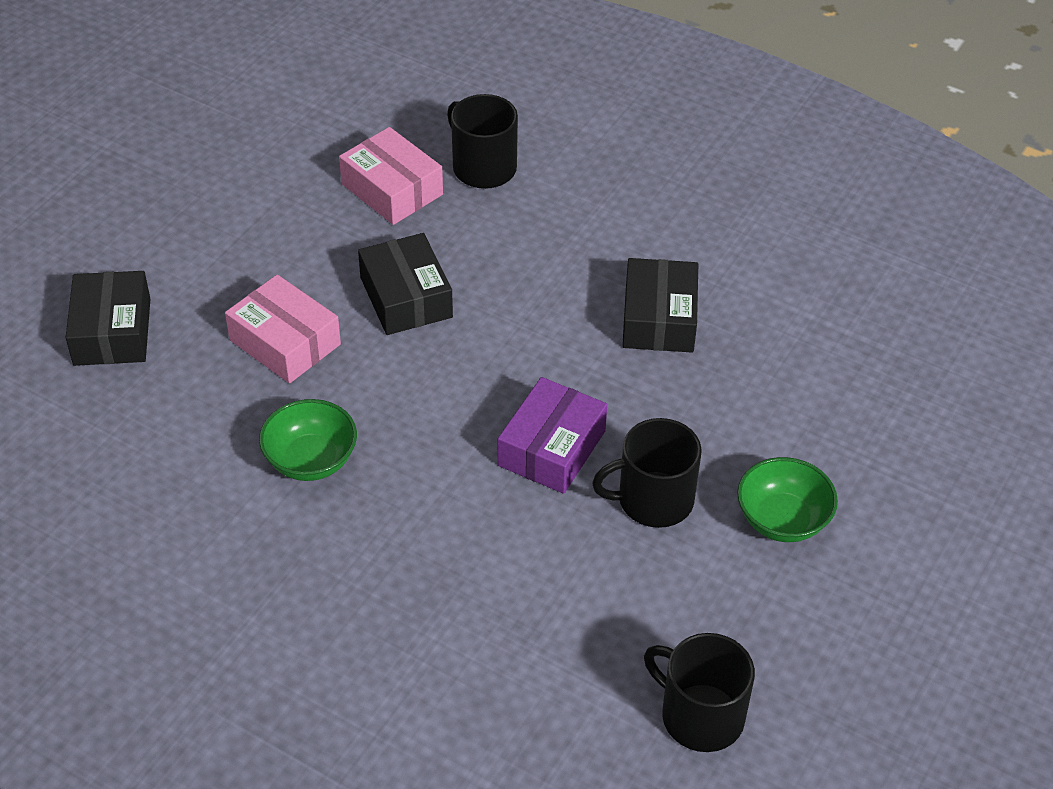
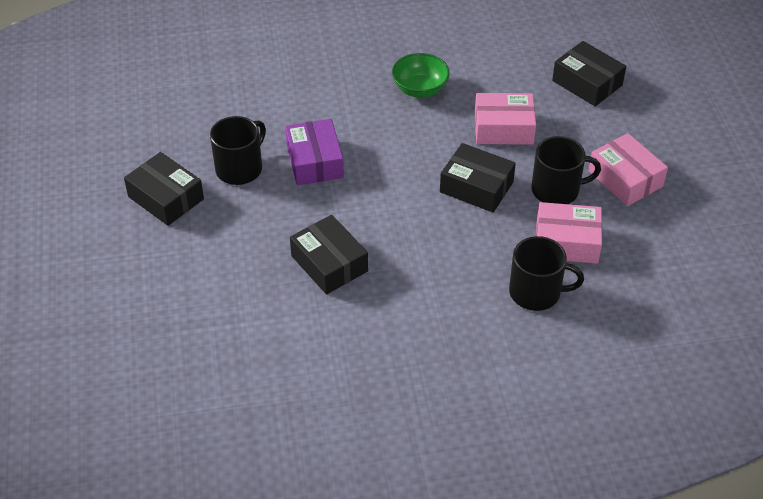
camera: 140 degrees right, 0 degrees up
black mug [644,633,755,752] -> black mug moved to [531,136,601,204]
green bowl [737,457,838,542] -> black box [124,152,204,226]
none -> pink box [589,133,668,206]

